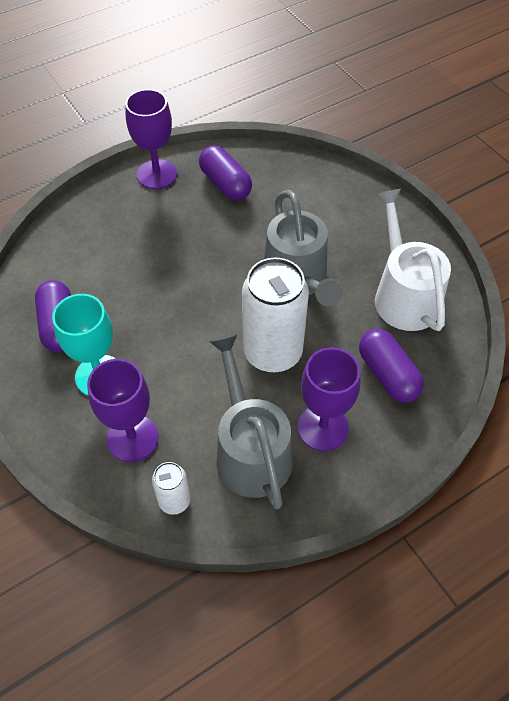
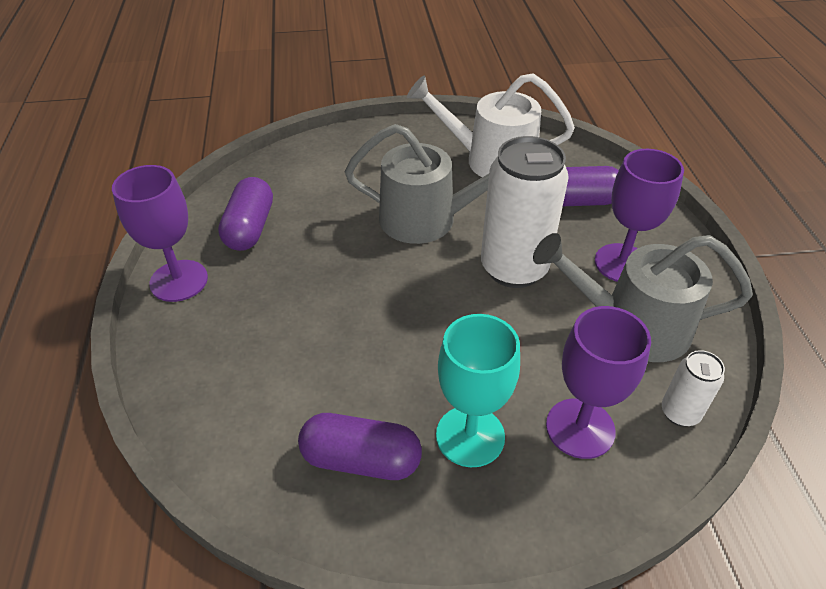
camera: 65 degrees left, 10 degrees down
purple capsule [199,145,252,201] -> purple capsule turned 75 degrees counterclockwise [218,177,273,251]

